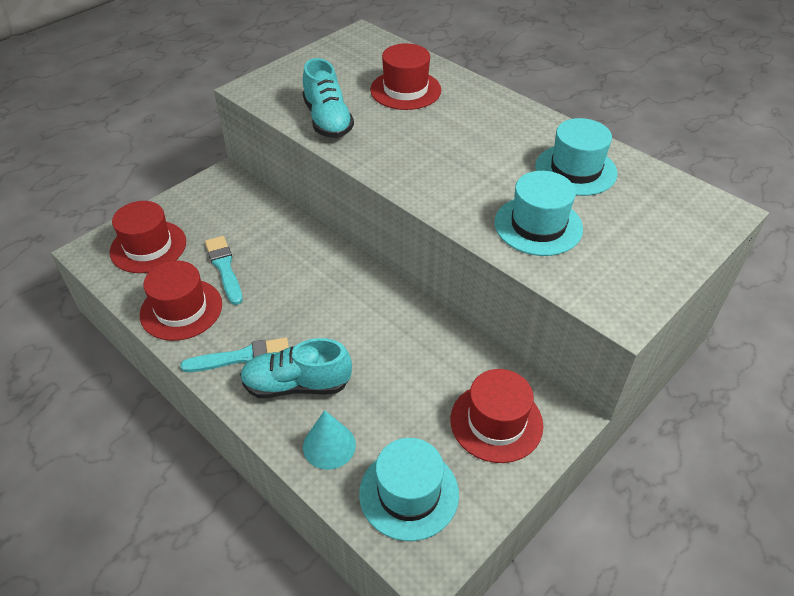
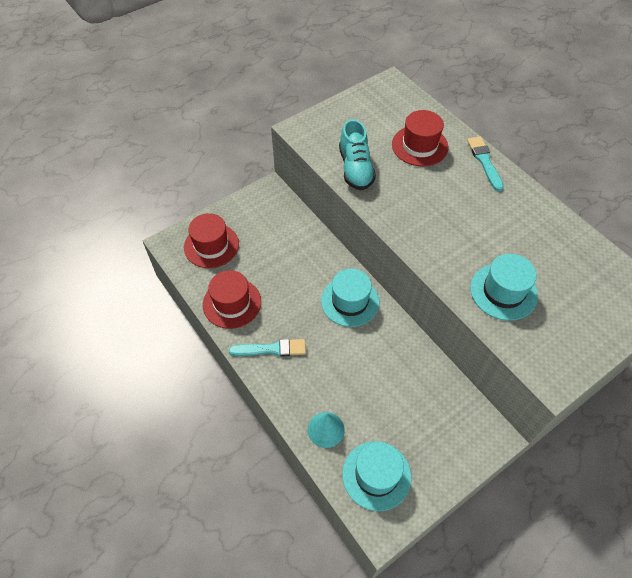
camera: 10 degrees right, 10 degrees up
turquoise brush [205,236,243,305] -> turquoise brush moved to [467,136,504,191]
turquoise shoe [240,338,352,398] -> none
red hat [450,369,544,463] -> none
turquoise hat [535,118,618,196] -> turquoise hat moved to [321,269,380,327]

